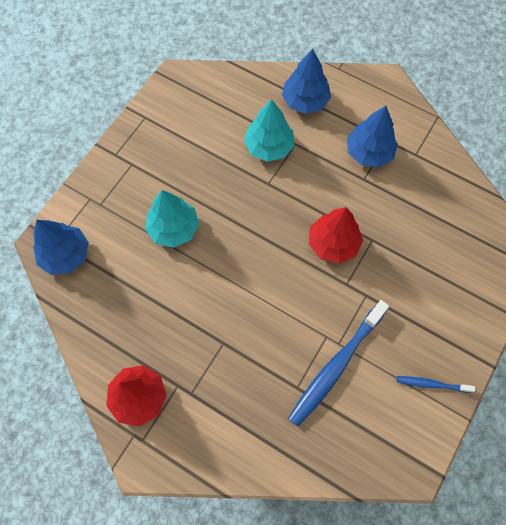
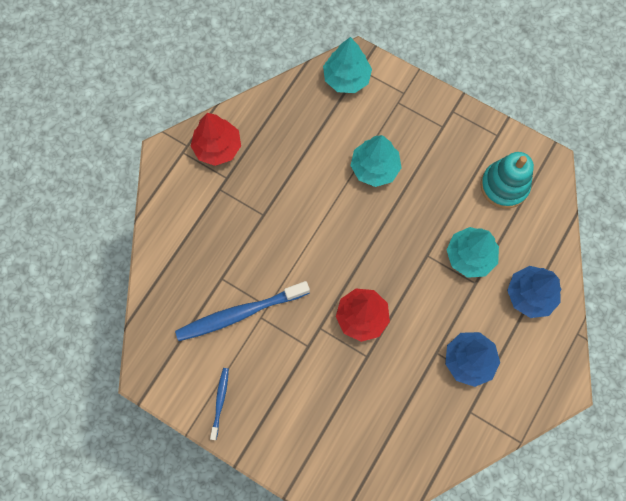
camera: 90 degrees right, 5 degrees up
blue tree [33,220,89,275] -> turquoise tree [323,37,372,93]
blue toothbrush [288,300,389,426] -> blue toothbrush turned 60 degrees counterclockwise [175,281,310,341]
none -> turquoise stacking toy [480,152,534,209]

